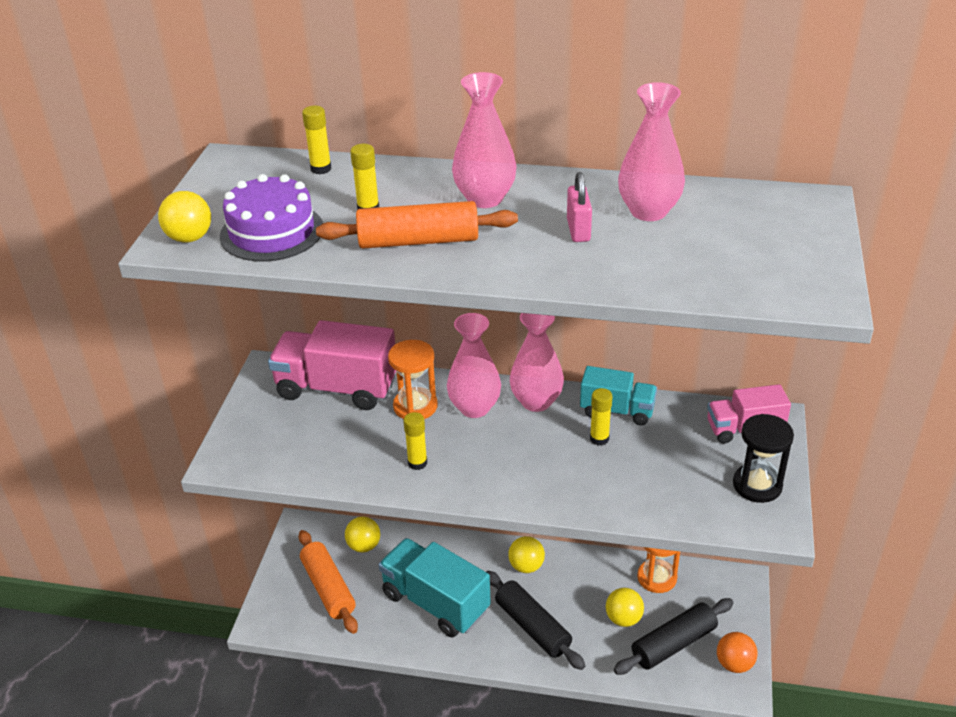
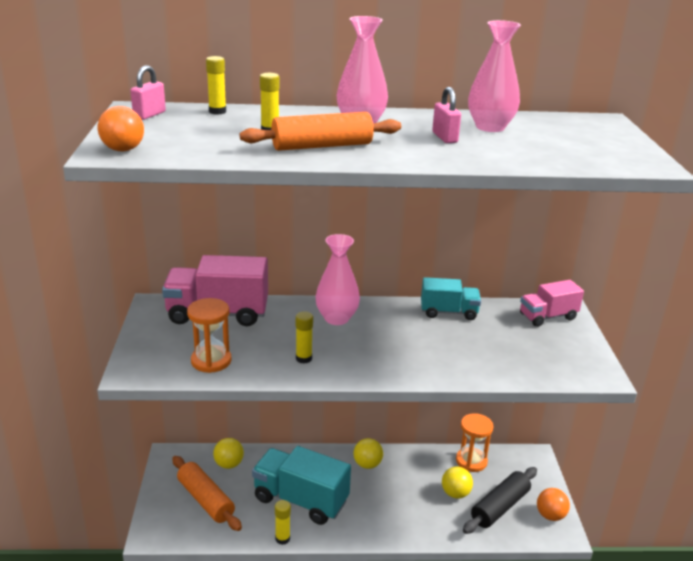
camera: 15 degrees left, 10 degrees down
yellow ball [158,191,211,243] -> orange ball [98,106,144,151]
purple cake [220,174,323,262] -> none
orange hourglass [388,340,438,419] -> orange hourglass moved to [187,298,232,373]
black rolling pin [486,571,585,670] -> none
pink vase [510,313,564,412] -> none
yellow glue stick [590,388,613,446] -> yellow glue stick moved to [275,500,291,545]
black hourglass [733,414,794,503] -> none
none -> pink padlock [131,65,166,120]

